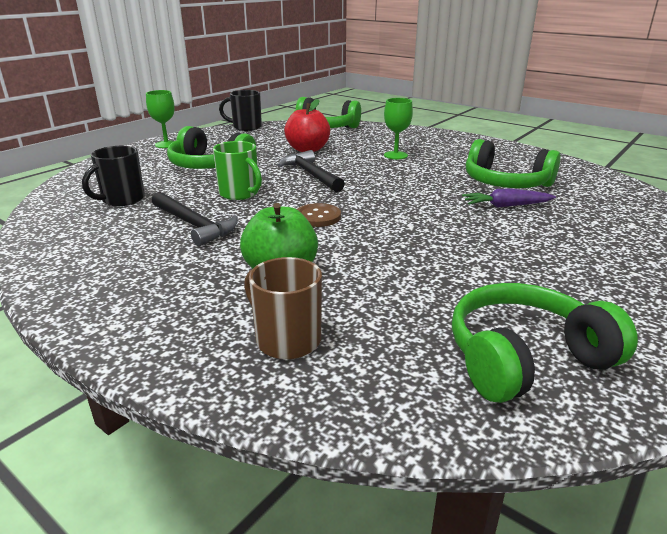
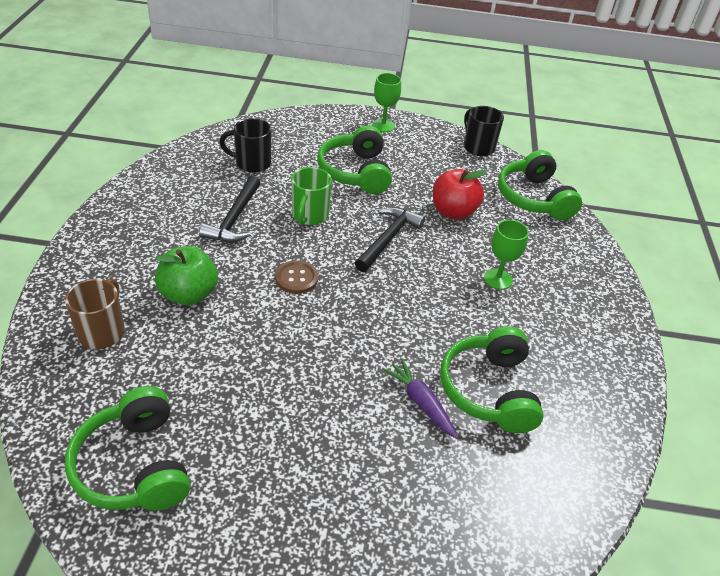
camera: 55 degrees right, 15 degrees up
green headphones [452,283,638,403] -> green headphones turned 150 degrees counterclockwise [65,386,190,510]

